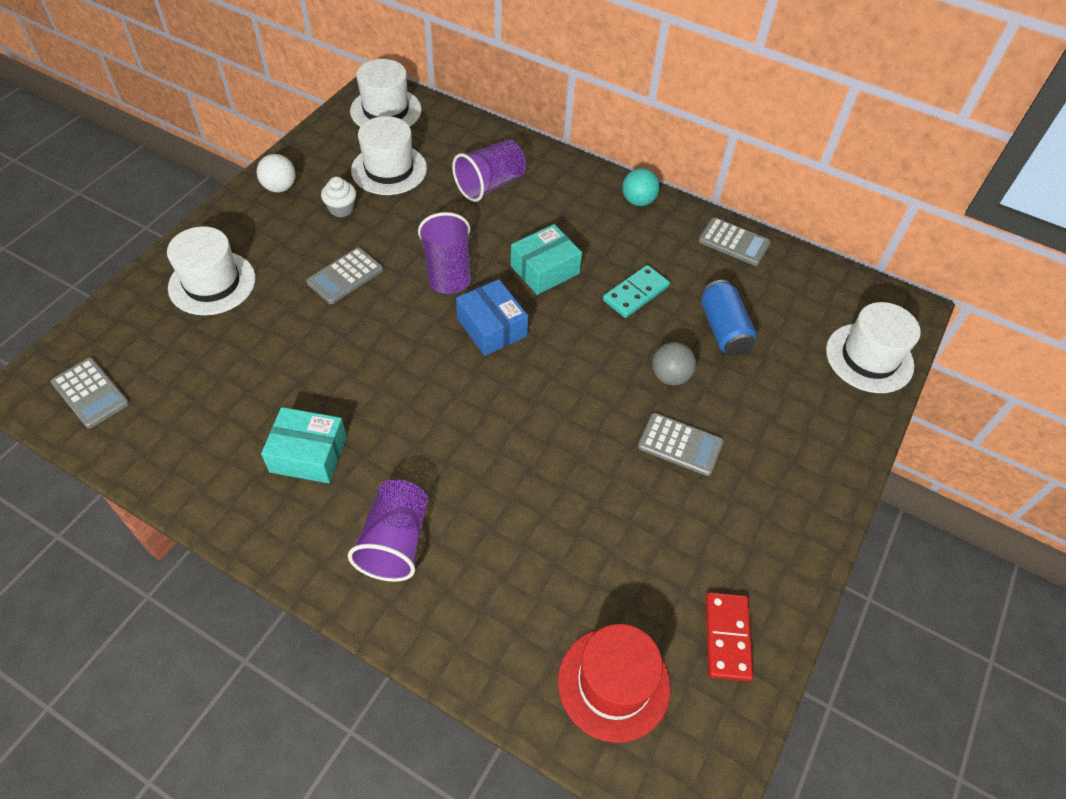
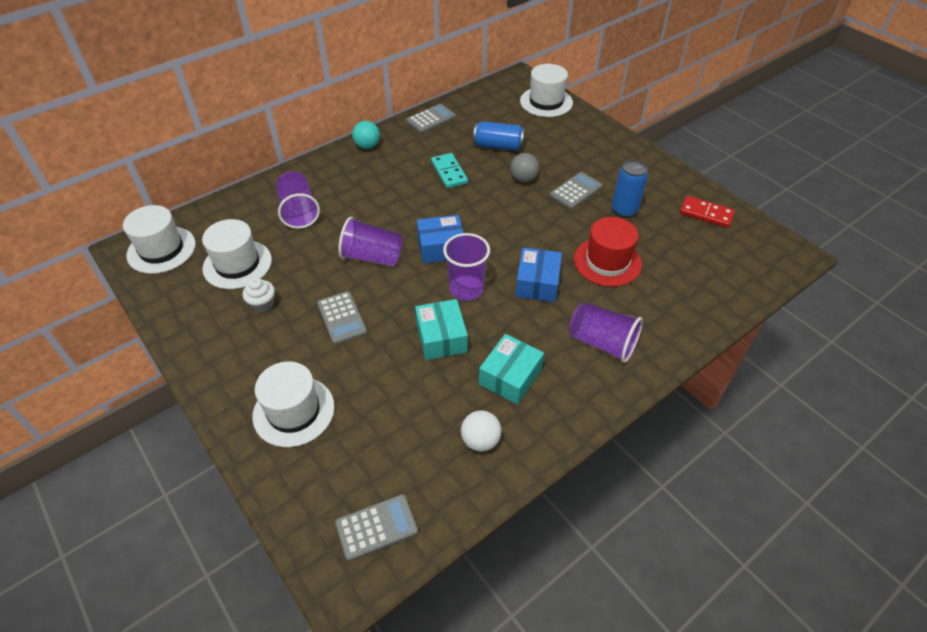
camera: 65 degrees left, 5 degrees down
white ball [257,154,296,192] -> white ball moved to [461,410,502,452]
turquoise box [511,224,582,295] -> turquoise box moved to [415,299,468,360]
red hat [558,624,671,743] -> red hat moved to [574,217,642,287]
none -> purple cup [443,233,490,301]
none -> blue box [515,248,562,302]
none -> blue can [612,160,648,218]

